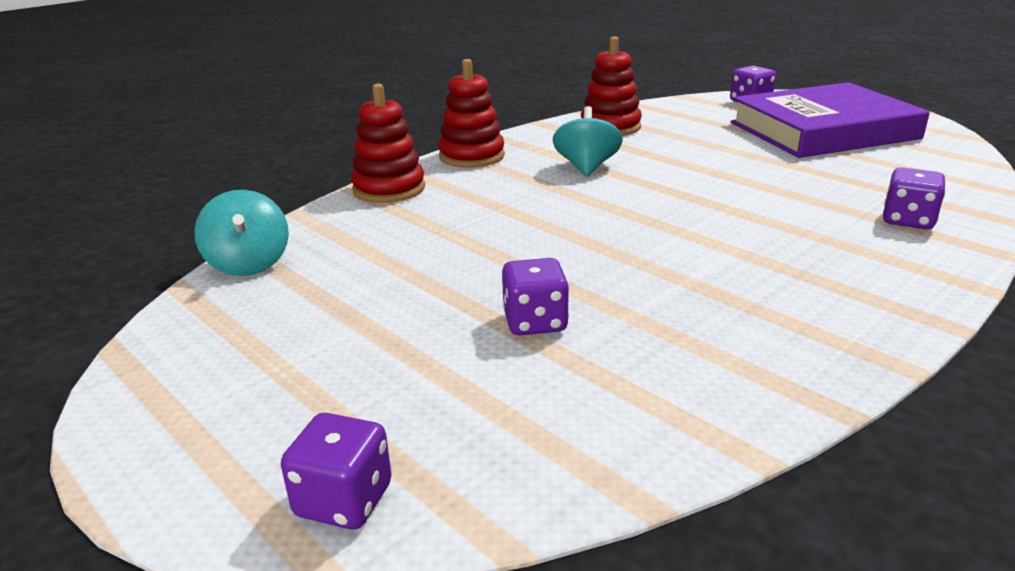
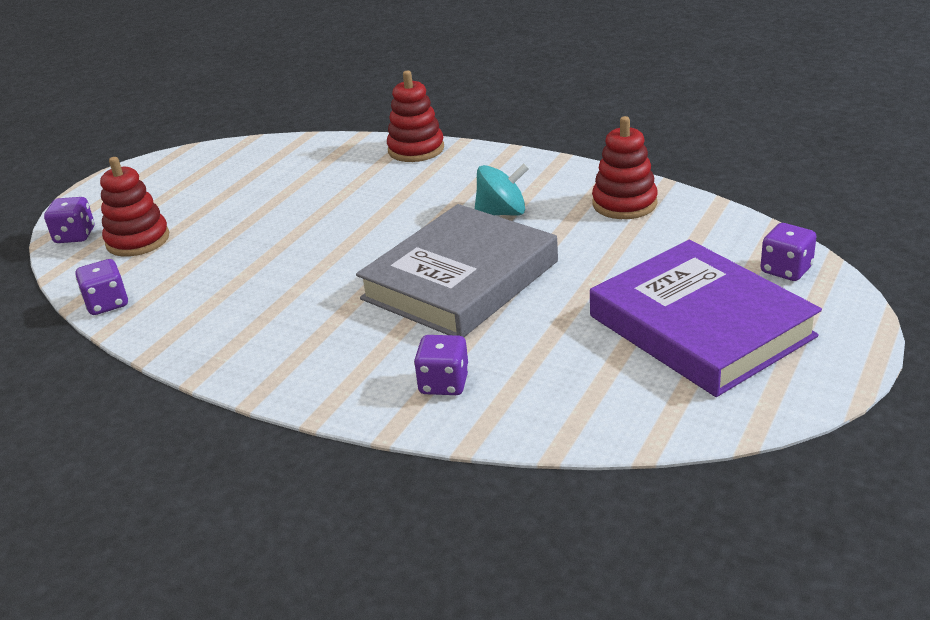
camera: 75 degrees right, 5 degrees up
turquoise spinning top [194,190,289,276] -> none
red stacking toy [438,59,505,168] -> red stacking toy moved to [100,157,169,257]
purple dice [502,258,569,336] -> purple dice moved to [76,259,128,315]
none -> grey book [356,204,558,337]

